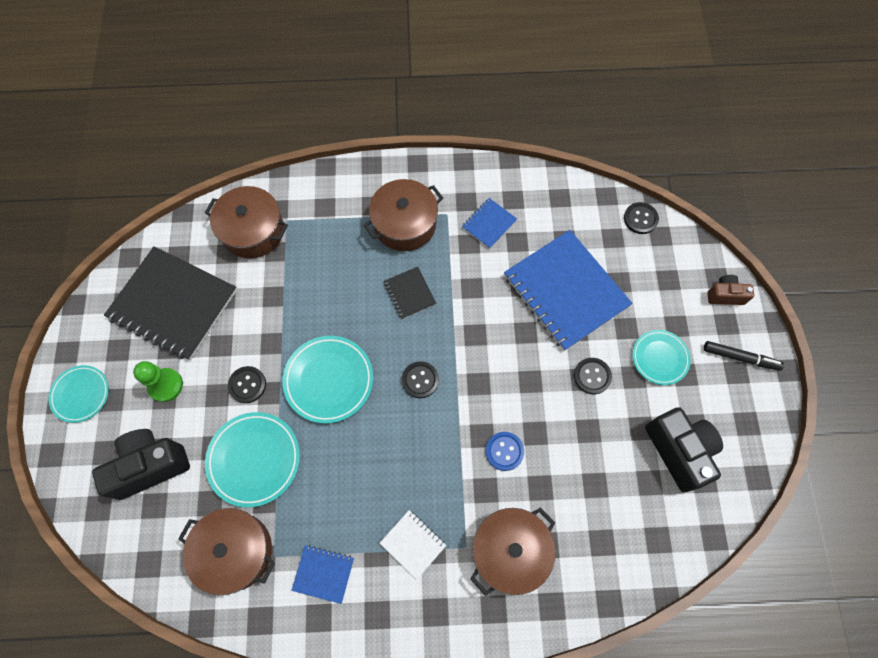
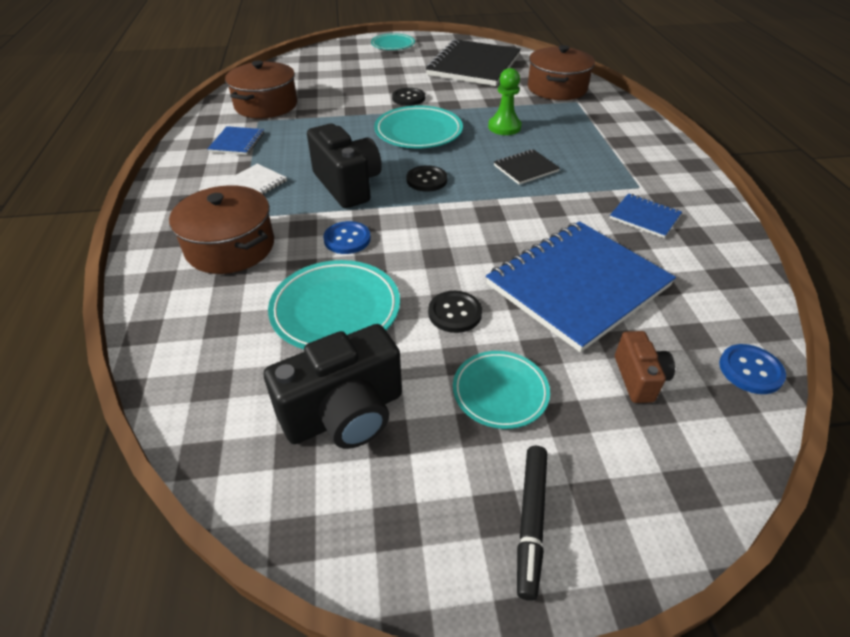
camera: 85 degrees right, 25 degrees down
black camera [92,429,190,500] -> black camera moved to [307,123,382,208]
green pawn [133,361,183,402] -> green pawn moved to [488,68,522,135]
turquoise plate [205,412,300,507] -> turquoise plate moved to [268,260,400,349]
brown pot [363,179,443,251] -> none
black button [624,202,659,234] -> blue button [719,344,786,394]
brown camera [708,275,754,305] -> brown camera moved to [615,331,675,403]

